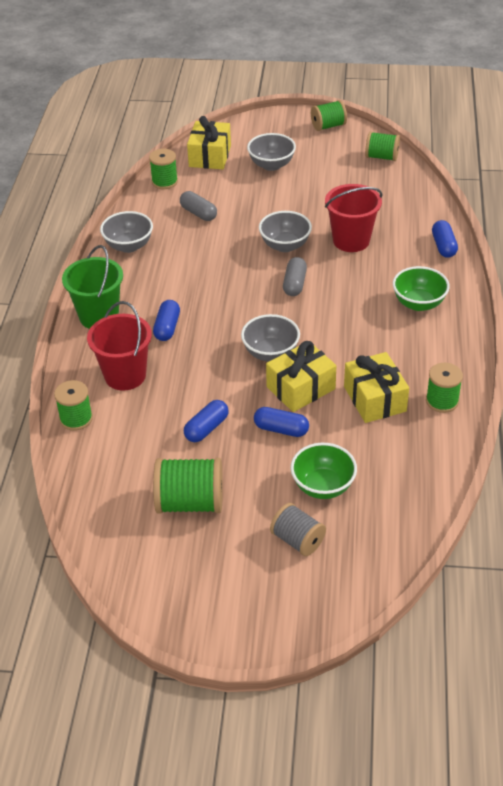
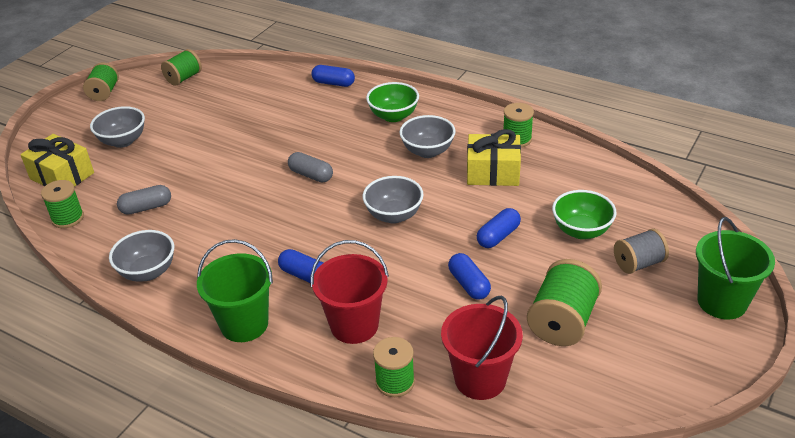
camera: 65 degrees left, 5 degrees down
grey bowl [259,211,312,252] -> grey bowl moved to [400,115,456,158]
yellow gift [266,341,336,412] -> none
red bucket [325,184,383,252] -> red bucket moved to [441,296,523,400]
none -> green bucket [696,217,775,319]

